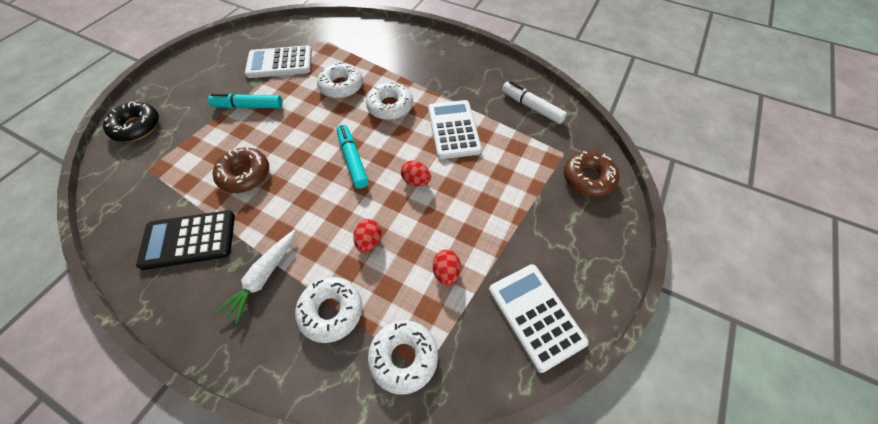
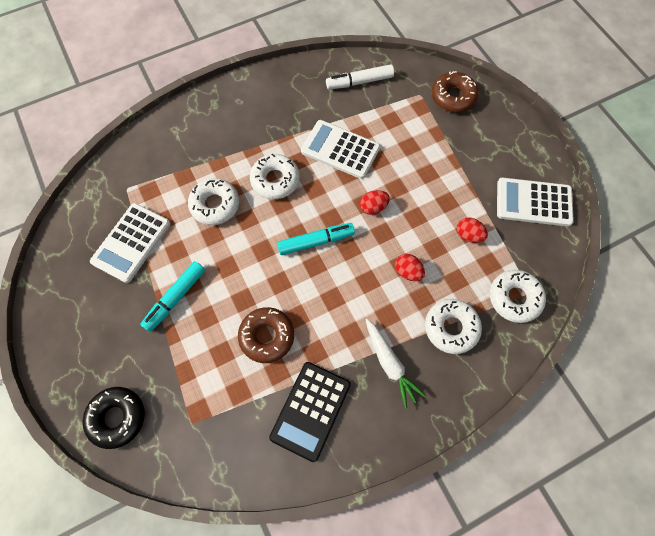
camera: 55 degrees left, 10 degrees up
turquoise marker [336,125,369,189] -> turquoise marker turned 150 degrees clockwise [277,223,355,255]

